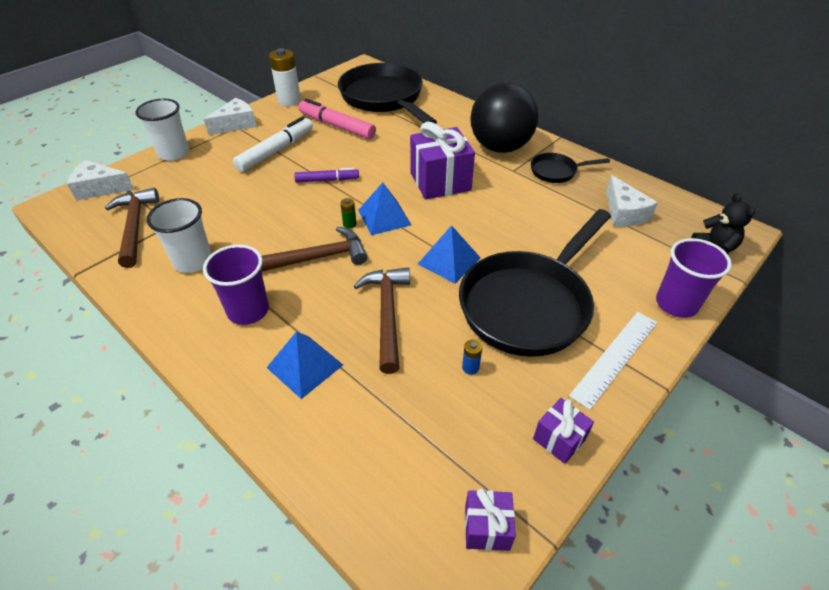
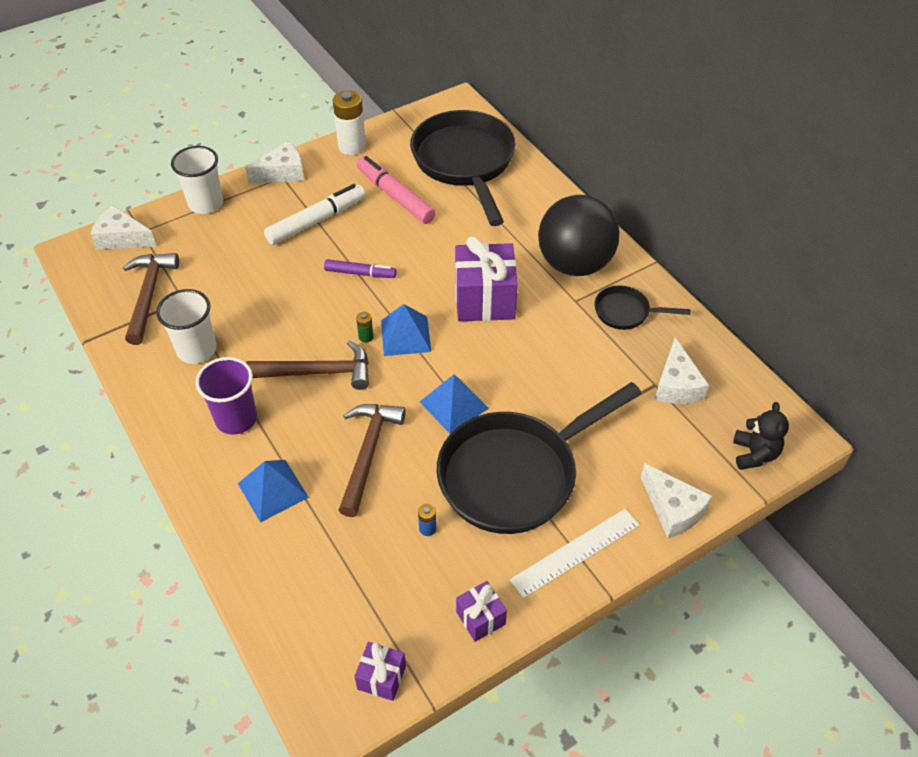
camera: 15 degrees right, 5 degrees up
purple cup [656,238,732,318] -> white cheese [641,463,712,538]

